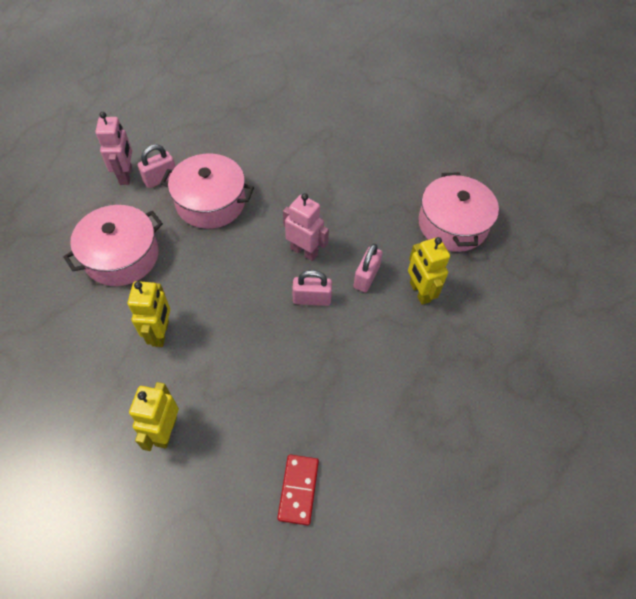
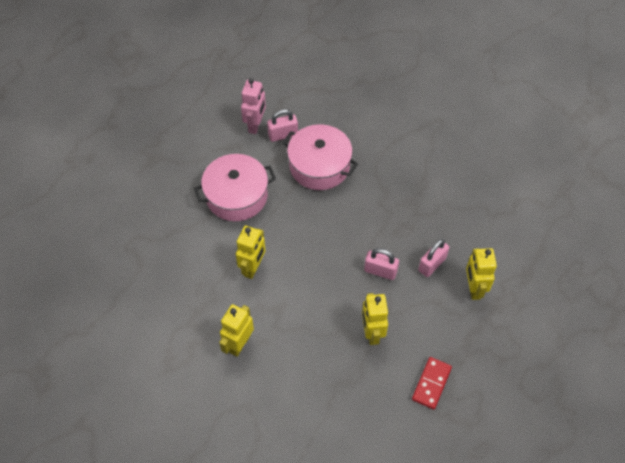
camera: 20 degrees right, 0 degrees up
red domino [277,455,319,526] -> red domino moved to [412,357,452,409]
pink robot [283,193,329,261] -> none
pink pot [418,172,499,252] -> none
none -> yellow robot [362,293,388,345]

